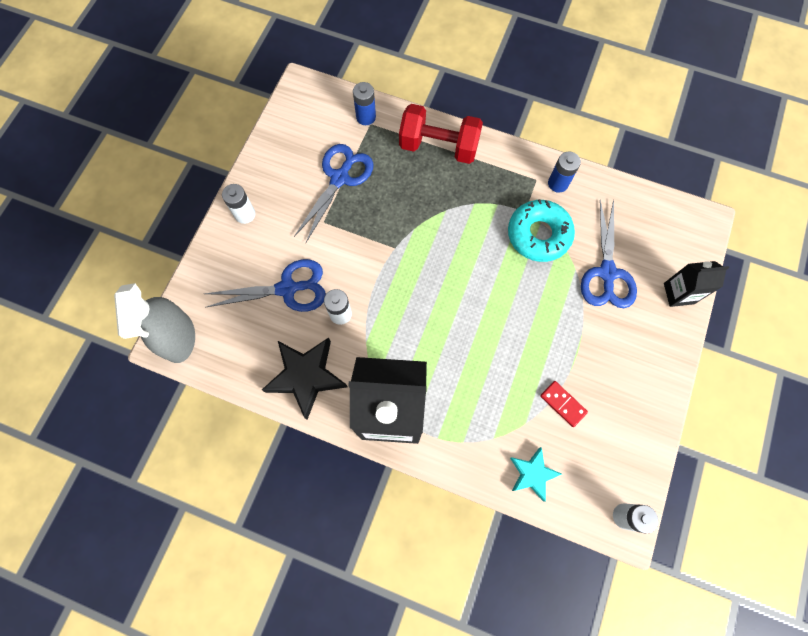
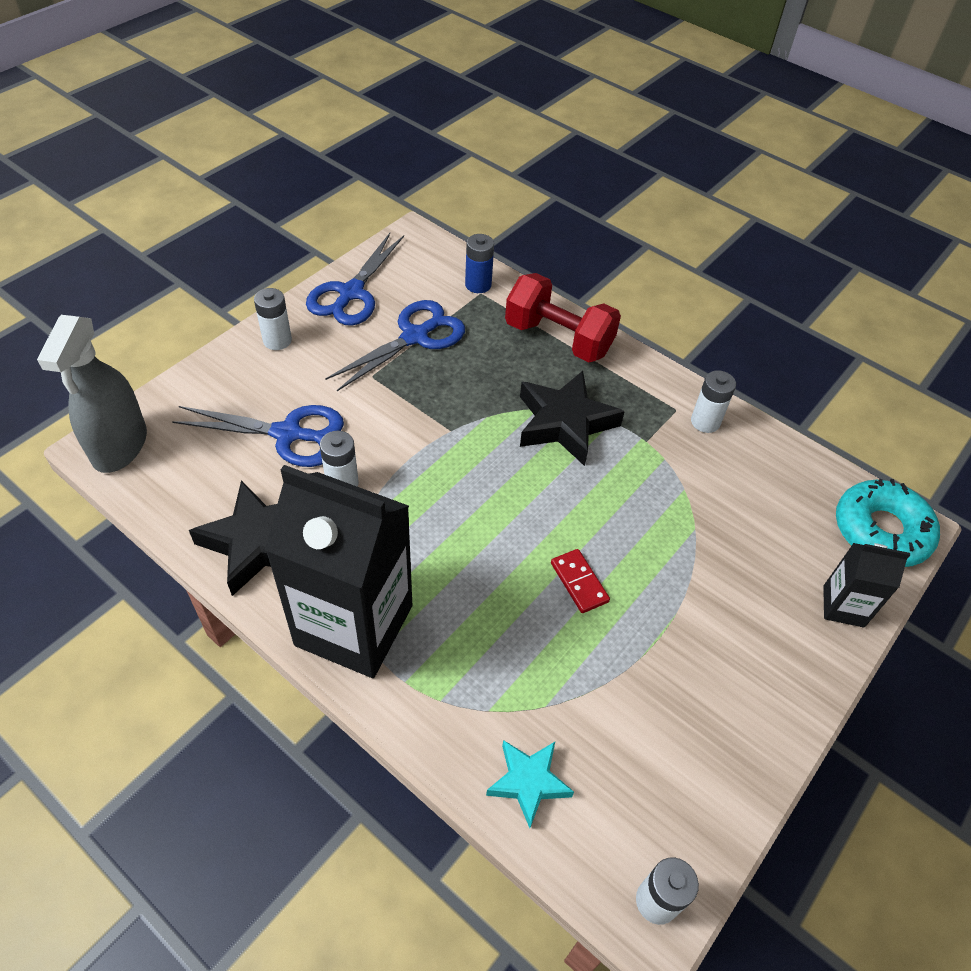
camera: 15 degrees right, 20 degrees down
turquoise donut [508,199,575,262] -> turquoise donut moved to [836,479,940,567]
red domino [540,381,588,427] -> red domino moved to [551,549,610,613]
blue battery [548,151,581,193] -> white battery [691,370,736,433]
blue scissors [581,200,637,308] -> blue scissors moved to [306,233,404,326]
none -> black star [520,371,625,466]

